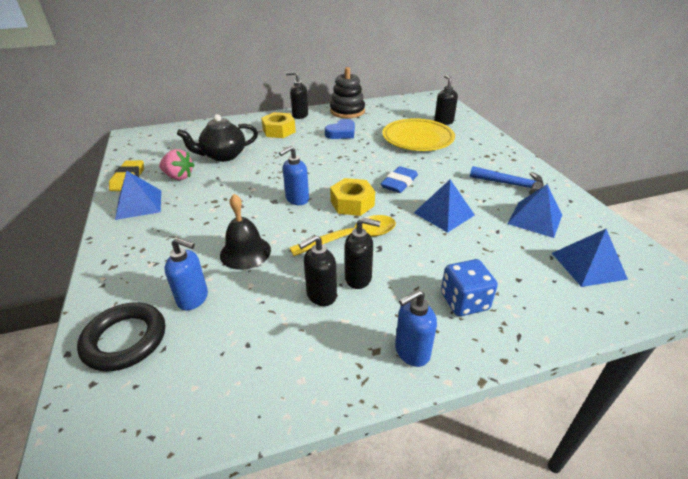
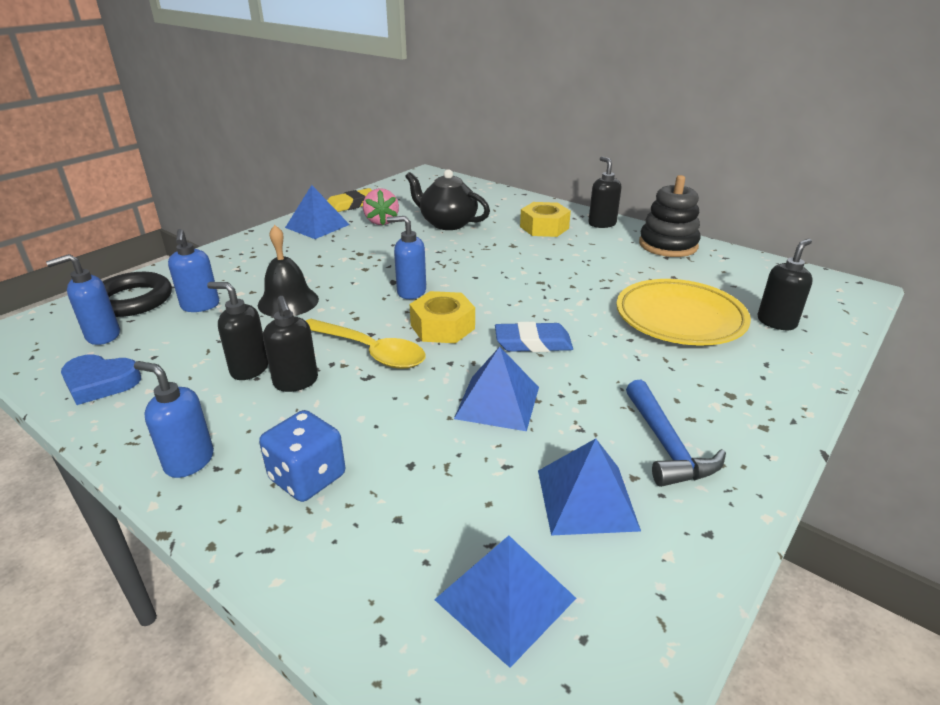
camera: 55 degrees right, 5 degrees down
blue heart [325,119,355,139] -> blue heart moved to [61,354,141,405]
none -> blue soap dispenser [46,254,120,345]

